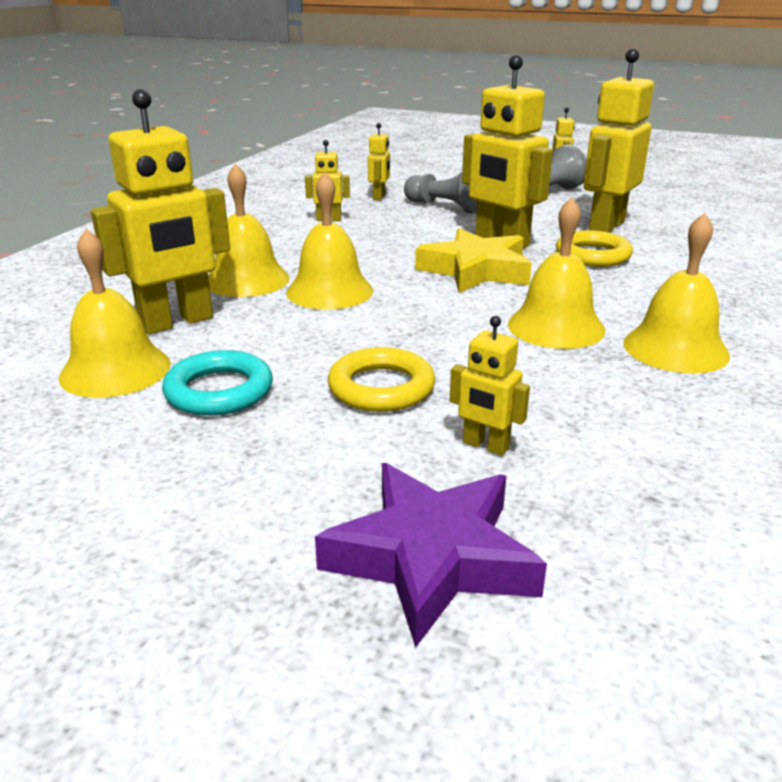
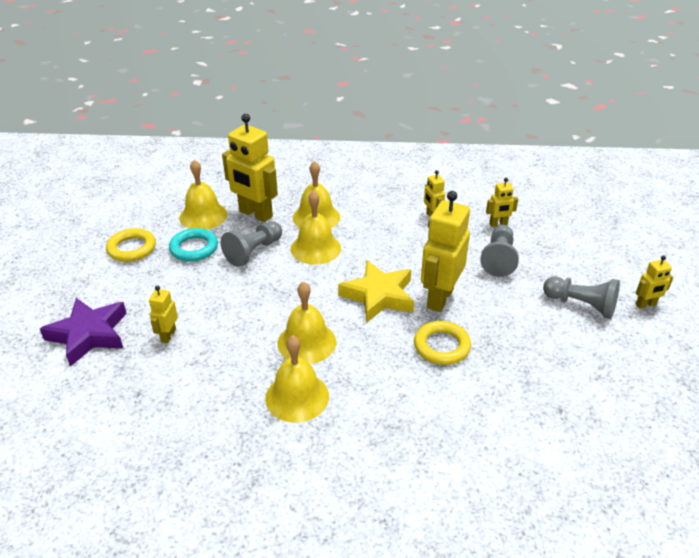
camera: 70 degrees right, 10 degrees up
yellow ring [328,347,435,412] -> yellow ring moved to [106,228,156,262]
yellow robot [583,49,654,233] -> none
none -> grey pawn [221,221,282,267]

